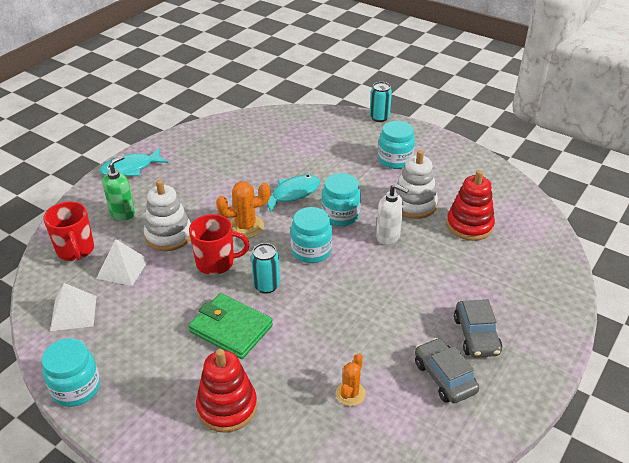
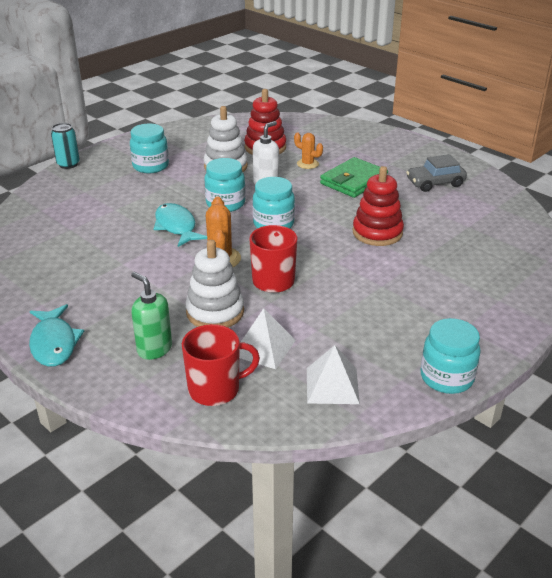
camera: 80 degrees left, 5 degrees down
green wallet [188,293,273,359] -> green wallet moved to [320,157,388,198]
red stacking toy [196,349,257,433] -> red stacking toy moved to [353,166,404,246]
turquoise can [251,243,280,293] -> none
orange cactus [336,353,366,406] -> orange cactus moved to [294,133,323,169]
grey car [454,299,502,357] -> none

